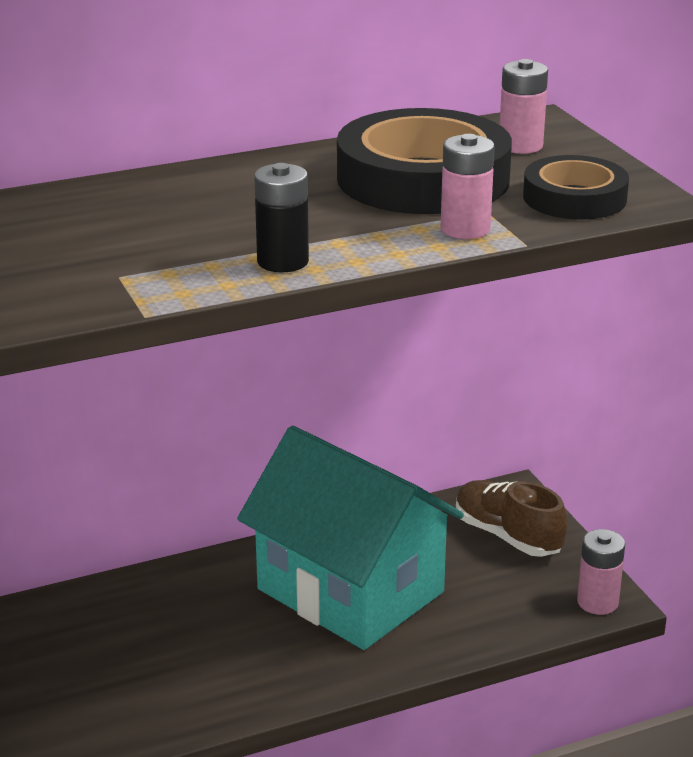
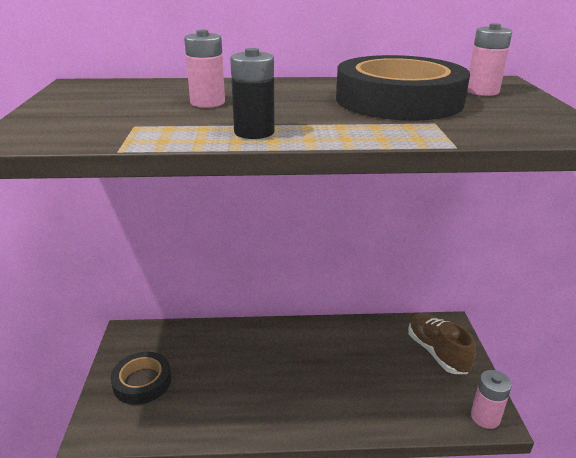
camera: 20 degrees right, 0 degrees up
turquoise house [237,426,464,650] -> none
pink battery [441,134,495,239] -> pink battery moved to [184,30,225,108]
black tape [523,155,629,220] -> black tape moved to [111,352,171,405]

